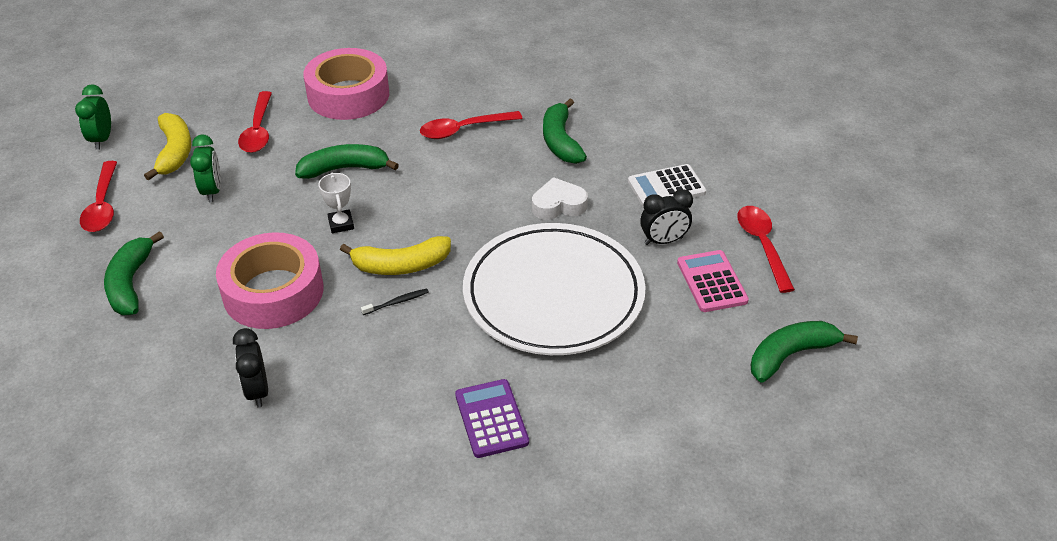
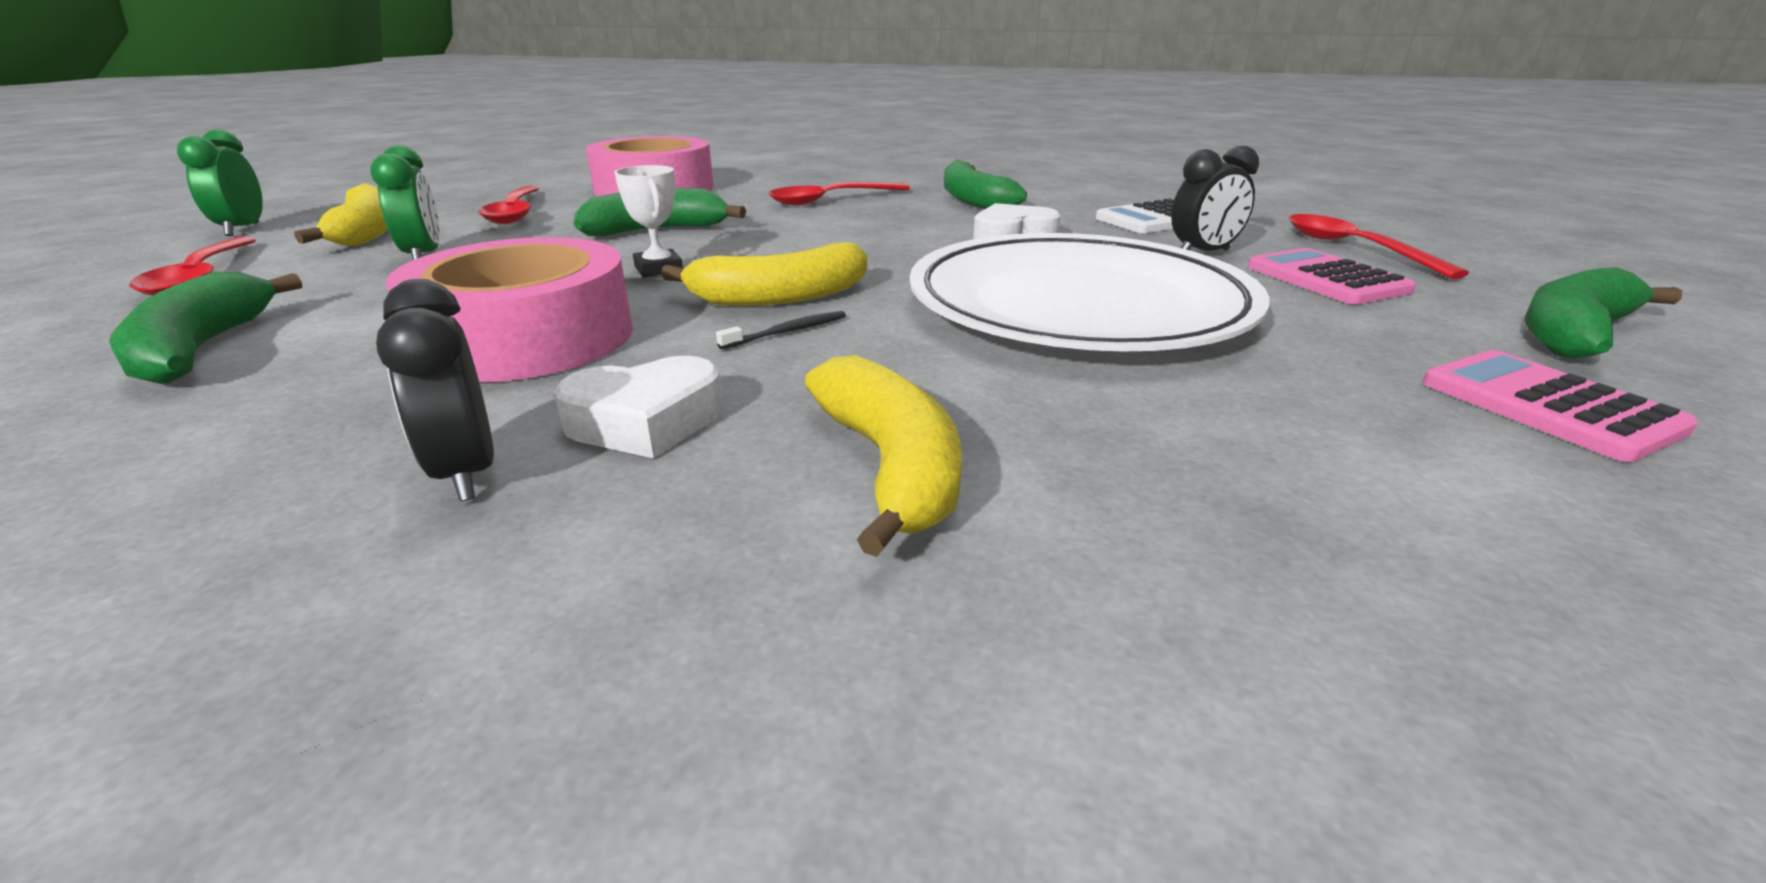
camera: 10 degrees left, 15 degrees down
purple calculator [455,379,529,458] -> none
none -> white heart [554,356,723,458]
none -> yellow banana [805,355,962,557]
none -> pink calculator [1423,350,1698,462]

